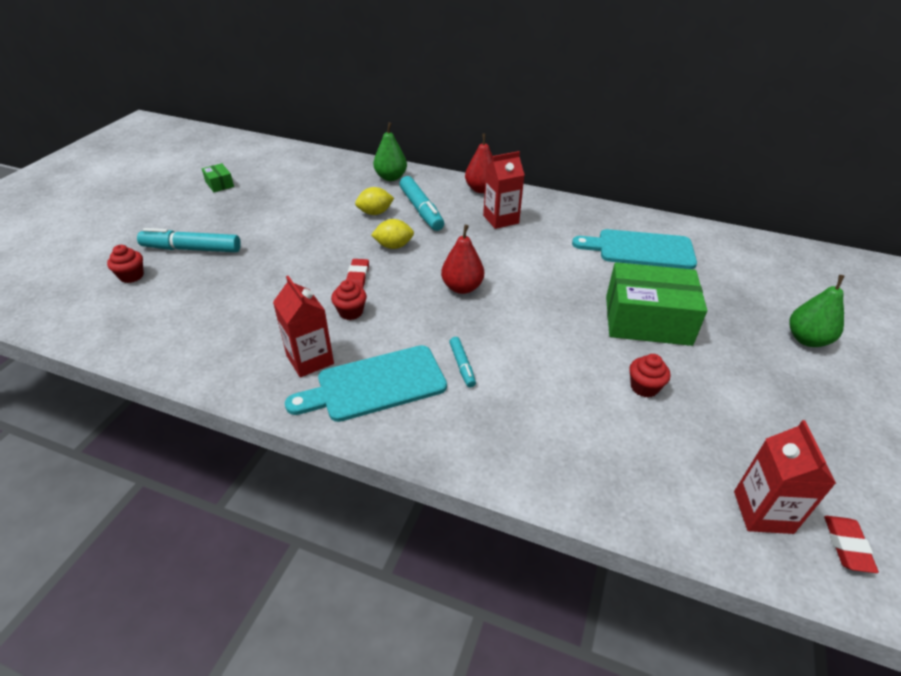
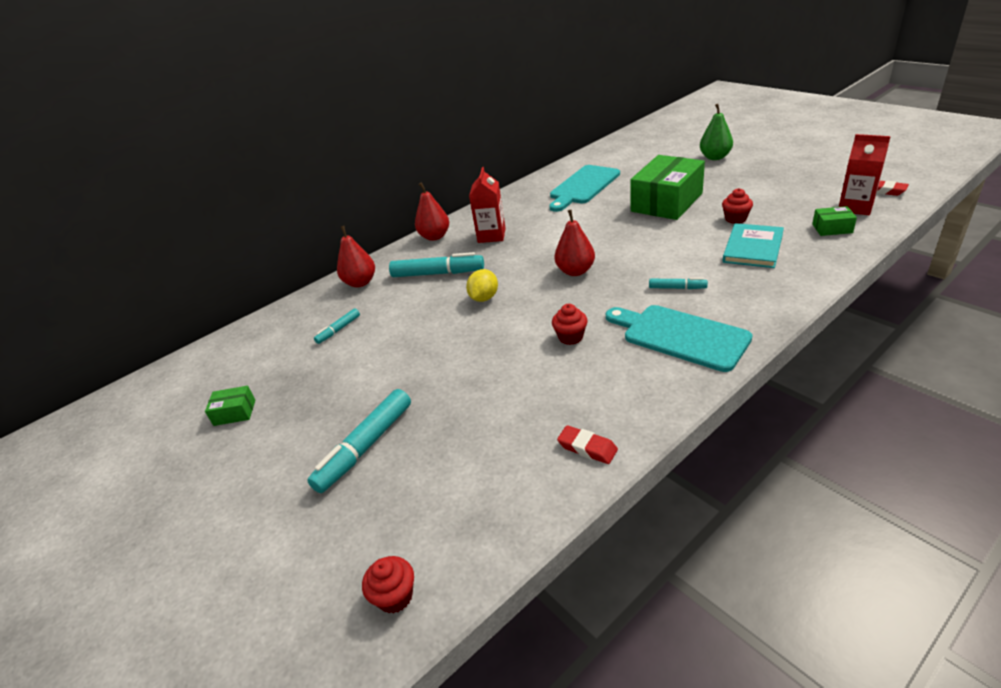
camera: 55 degrees left, 5 degrees down
red cupcake [107,245,144,283] -> red cupcake moved to [362,556,414,614]
red carton [273,276,334,377] -> none
turquoise cutting board [285,345,447,422] -> turquoise cutting board turned 120 degrees clockwise [606,305,753,372]
red eraser [346,259,369,288] -> red eraser moved to [557,425,618,464]
yellow lemon [355,187,394,215] -> none
green pear [373,122,407,181] -> red pear [337,226,375,287]
none -> turquoise marker [314,308,360,344]
none -> turquoise book [723,223,784,268]
none -> green box [812,206,857,236]

